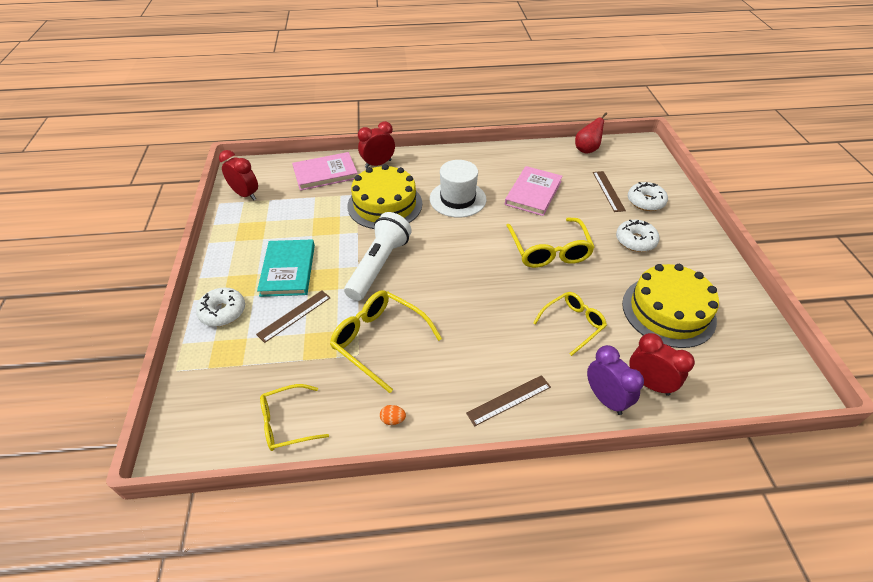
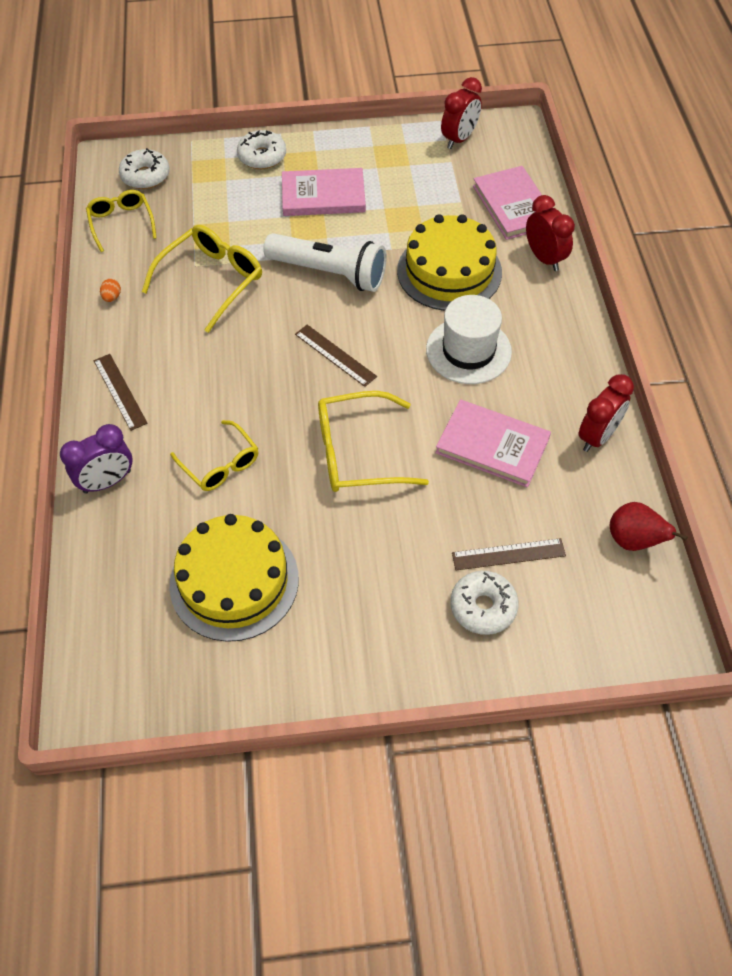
camera: 90 degrees right, 10 degrees up
brown ruler [256,290,331,343] -> brown ruler moved to [295,325,377,387]
turquoise book [257,239,315,297] -> pink book [282,168,366,216]
white donut [616,220,660,252] -> white donut moved to [119,148,169,189]
red clock [629,333,695,396] -> red clock moved to [579,374,634,452]

